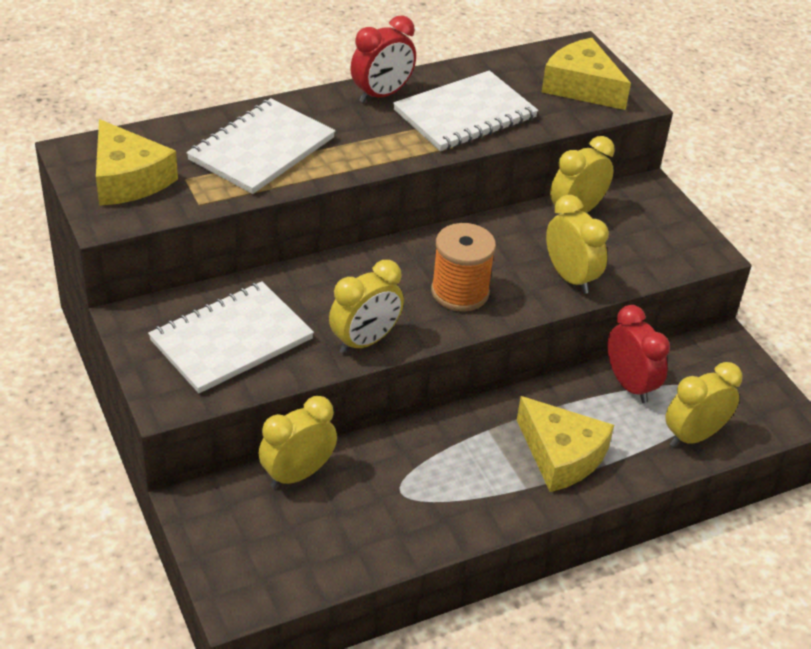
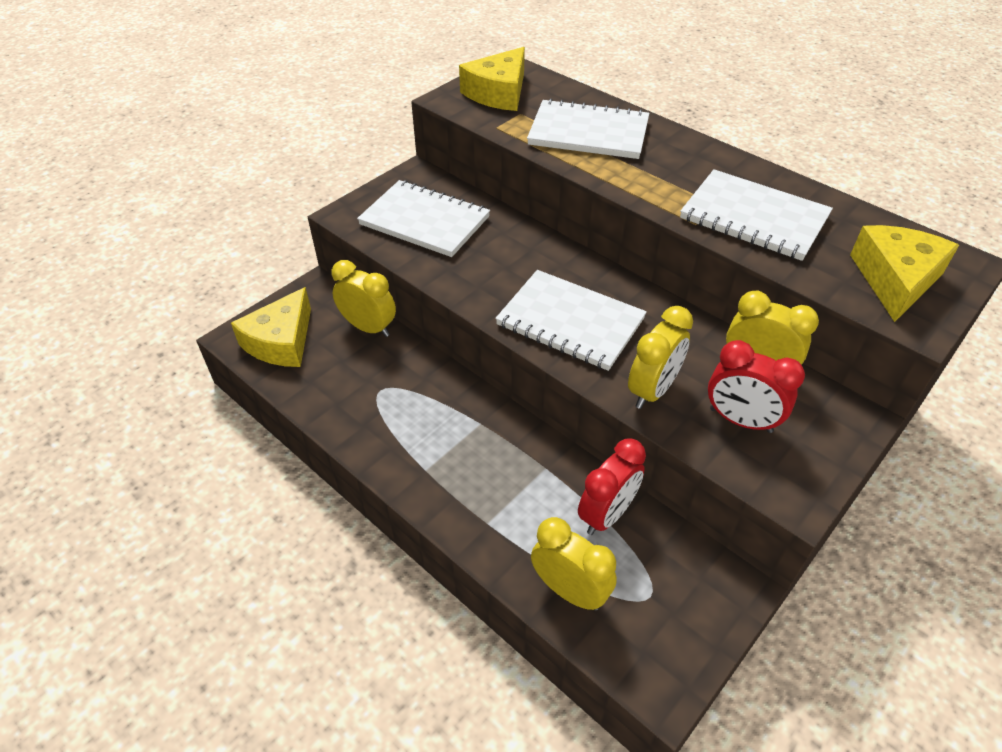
camera: 70 degrees right, 5 degrees up
yellow clock [329,260,404,354] -> none
red clock [350,15,416,103] -> red clock moved to [708,340,805,433]
orange spool [431,223,496,311] -> white notebook [495,270,647,371]
yellow cheese [517,396,614,492] -> yellow cheese moved to [231,287,311,367]

